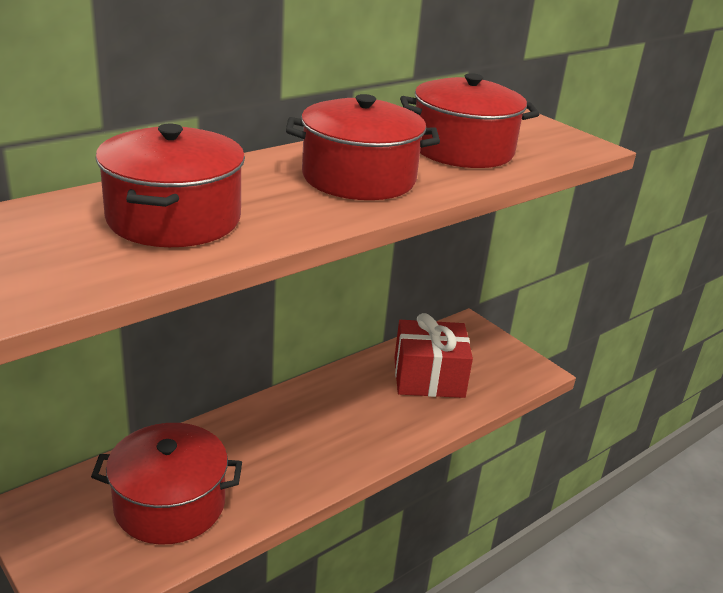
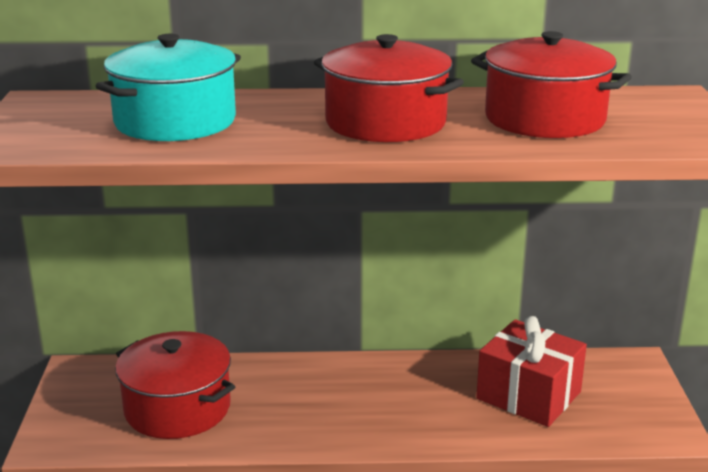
camera: 40 degrees right, 5 degrees down
red pot [96,124,245,247] -> turquoise pot [96,34,241,141]

